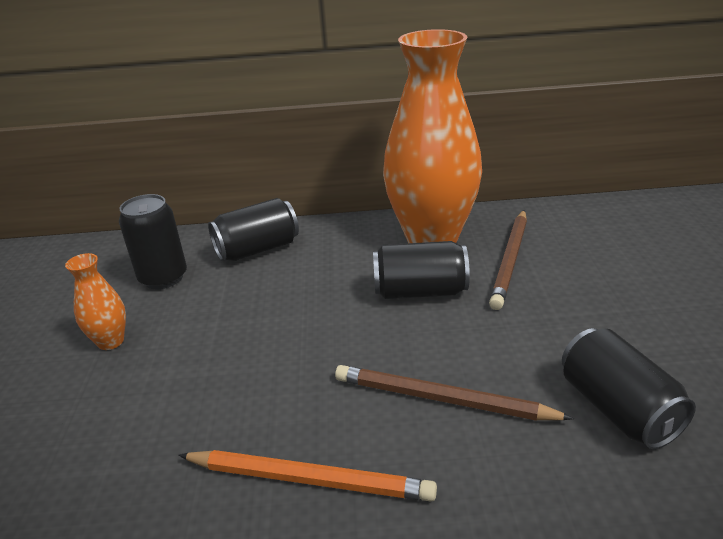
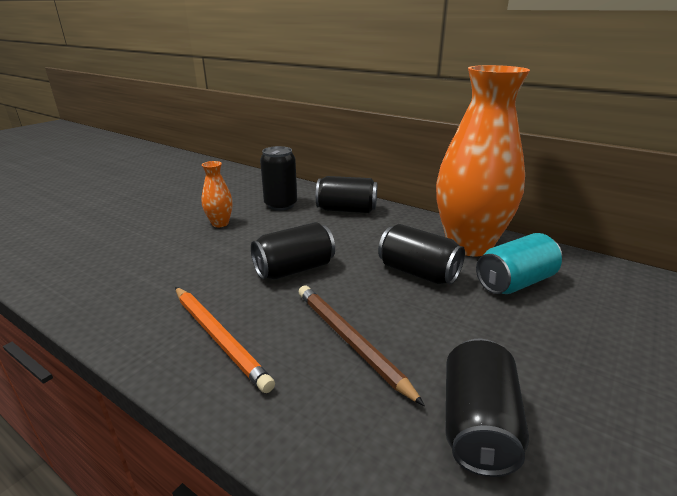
camera: 35 degrees right, 5 degrees down
brown pencil [489,210,527,310] -> turquoise can [476,233,562,294]
none -> black can [251,222,335,280]

